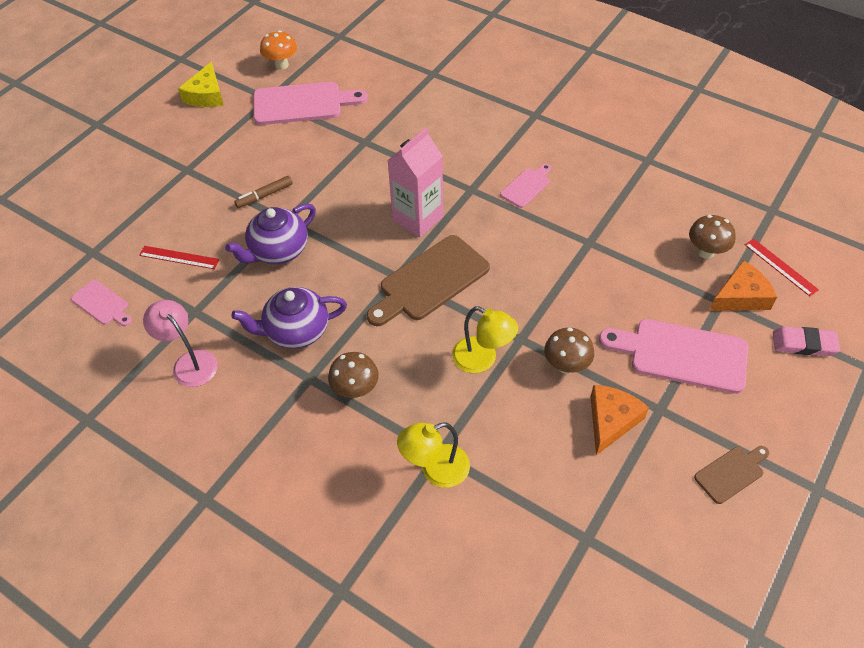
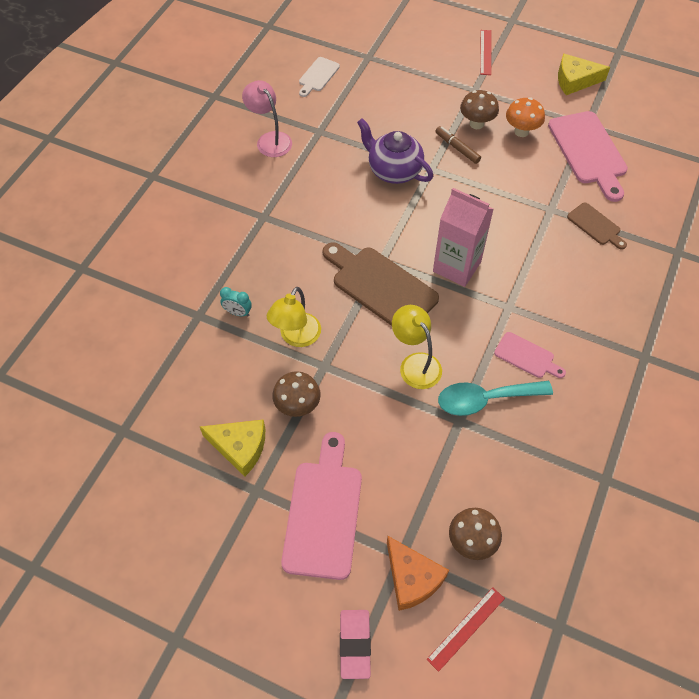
camera: 80 degrees right, 5 degrees up
pink cutting board [71,280,132,326] -> white cutting board [299,57,340,97]
red ruler [139,246,219,269] -> red ruler moved to [480,30,491,75]
pink lamp [143,300,218,387] -> pink lamp turned 75 degrees counterclockwise [242,80,292,157]
purple teapot [231,287,347,349] -> none
orange mushroom [260,30,297,70] -> orange mushroom moved to [506,97,545,137]
brown mushroom [328,352,379,398] -> brown mushroom moved to [460,90,499,129]
yellow lamp [397,423,470,488] -> yellow lamp moved to [392,305,442,389]
orange cheese [590,385,649,455] -> yellow cheese [200,419,265,477]
brown cutting board [694,446,769,504] -> brown cutting board moved to [567,202,627,250]
none -> turquoise clock [220,287,252,316]
none -> turquoise spoon [438,381,553,416]

